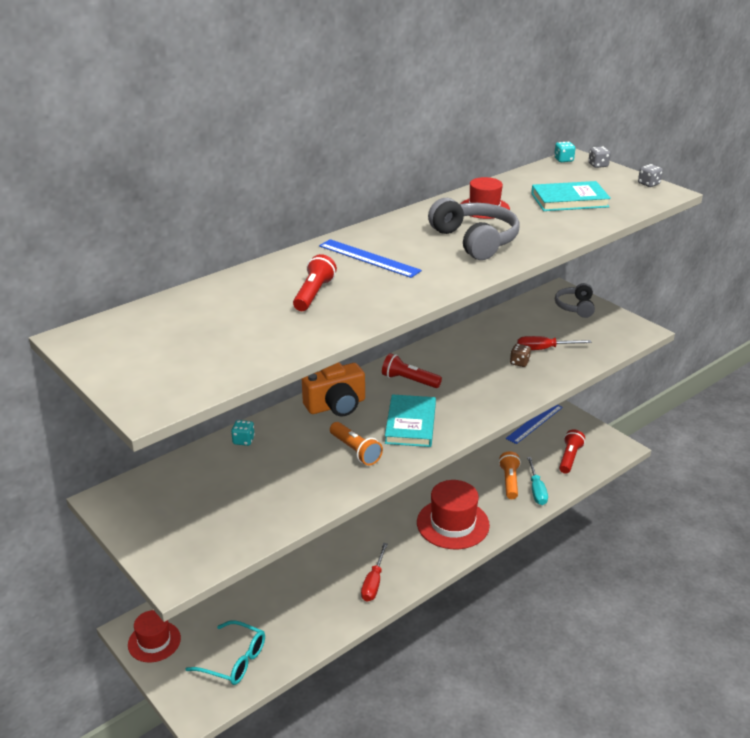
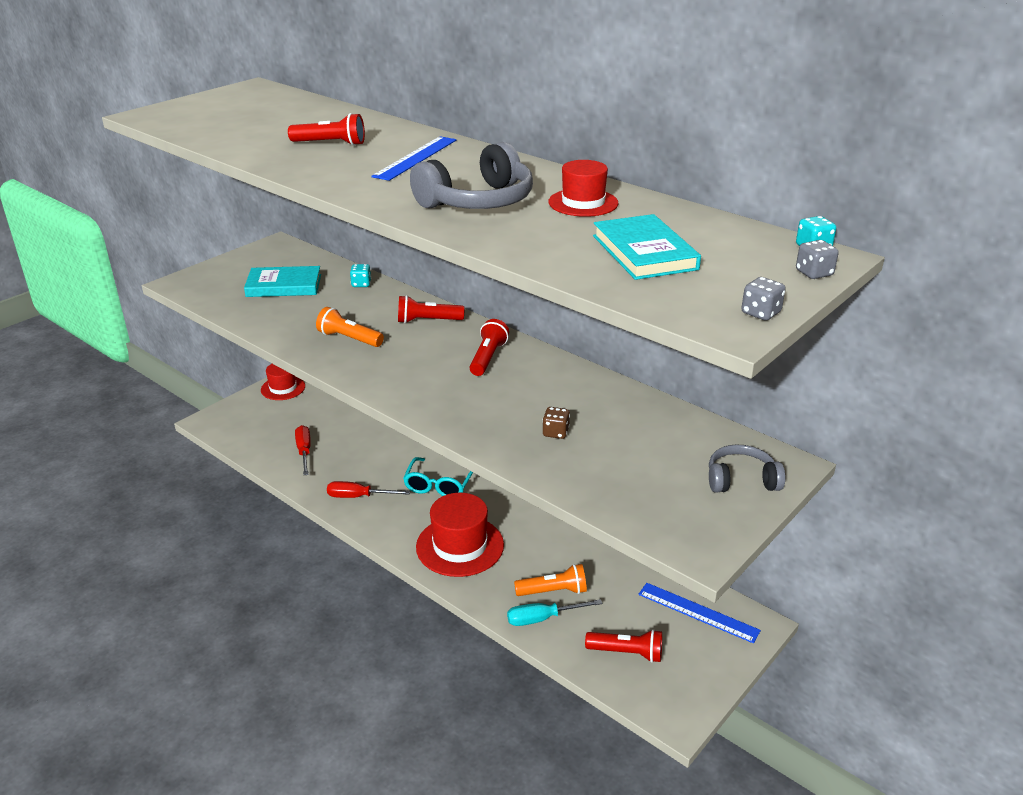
camera: 80 degrees right, 0 degrees up
turquoise glasses [186,620,265,685] -> turquoise glasses moved to [403,457,473,496]
orange camera [302,362,365,417] -> red flashlight [398,295,465,324]
orange flashlight [330,422,383,465] -> orange flashlight turned 75 degrees clockwise [316,307,384,347]
turquoise book [385,394,436,447] -> turquoise book moved to [244,266,321,297]
red screwdriver [517,336,592,350] -> red screwdriver moved to [295,425,311,475]

